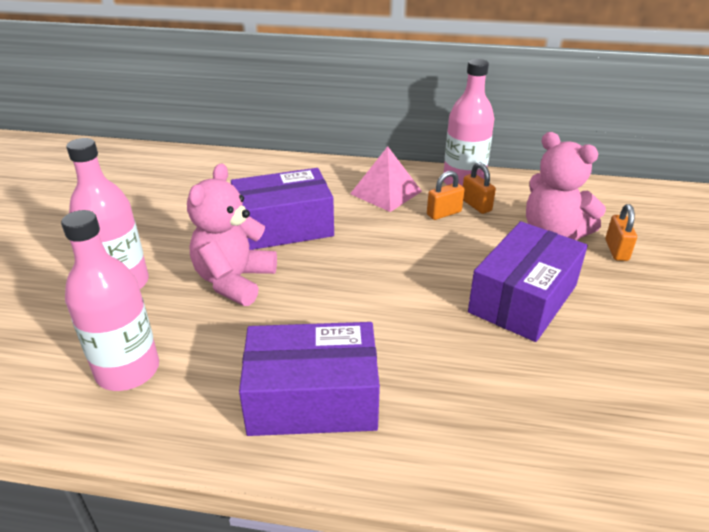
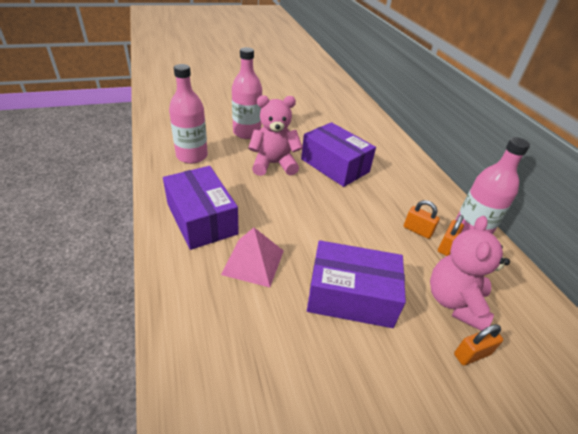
camera: 60 degrees right, 5 degrees up
pink pyramid [350,146,422,212] -> pink pyramid moved to [221,228,284,287]

